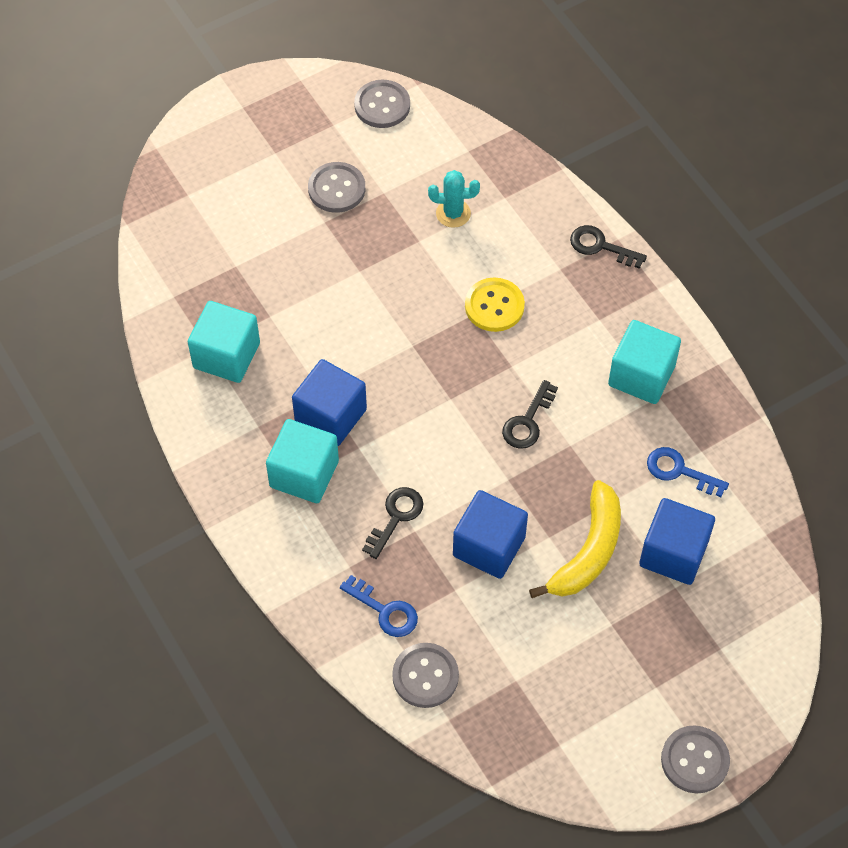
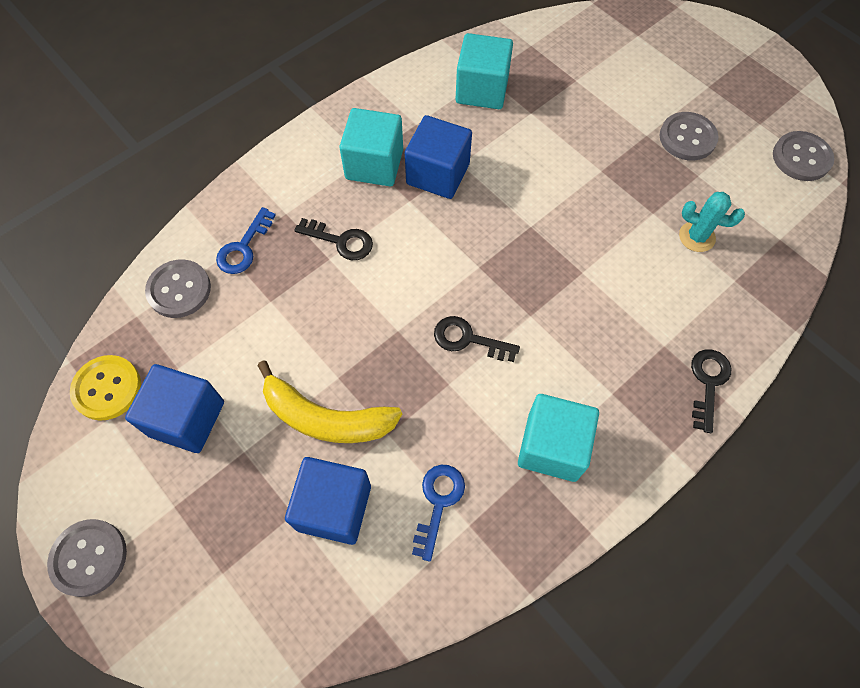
camera: 80 degrees right, 5 degrees up
turquoise cactus [428,170,480,228] -> turquoise cactus turned 60 degrees counterclockwise [679,192,745,252]
blue cube [453,490,528,579] -> blue cube moved to [125,364,224,453]
yellow button [465,278,525,332] -> yellow button moved to [70,355,141,421]

